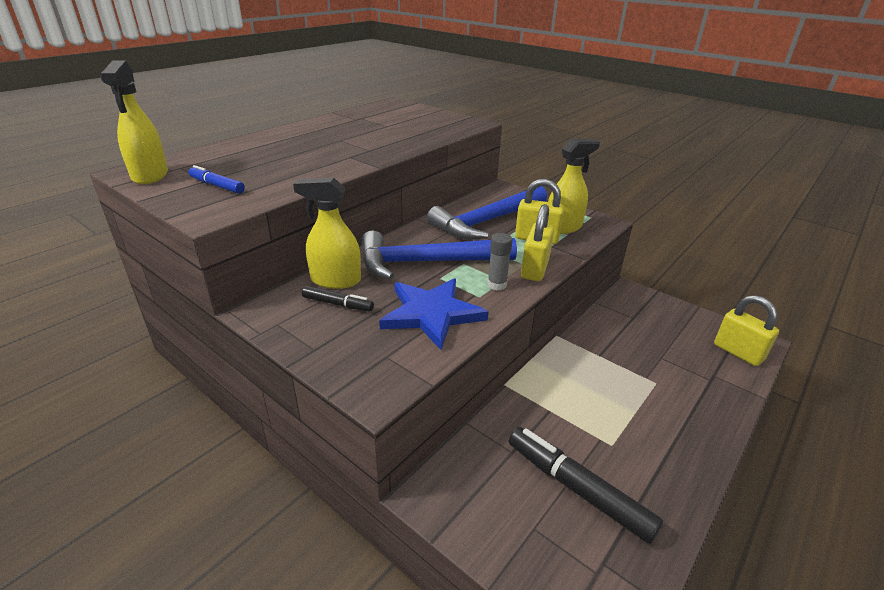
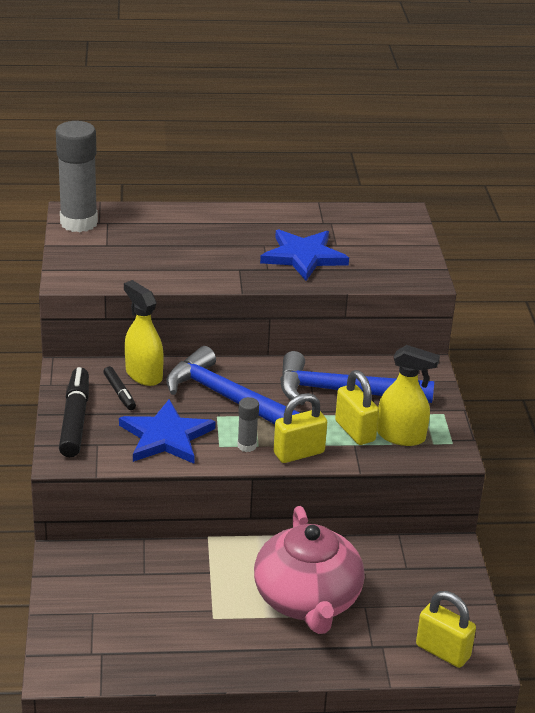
camera: 45 degrees right, 0 degrees up
yellow spray bottle [100,61,168,184] -> grey glue stick [56,121,98,232]
blue marker [188,165,245,194] -> none
black marker [509,427,663,544] -> black marker moved to [59,367,89,457]
yellow padlock [714,295,779,366] -> yellow padlock turned 60 degrees counterclockwise [416,591,476,668]
none -> pink teapot [254,506,365,634]
none -> blue star [260,229,349,281]

